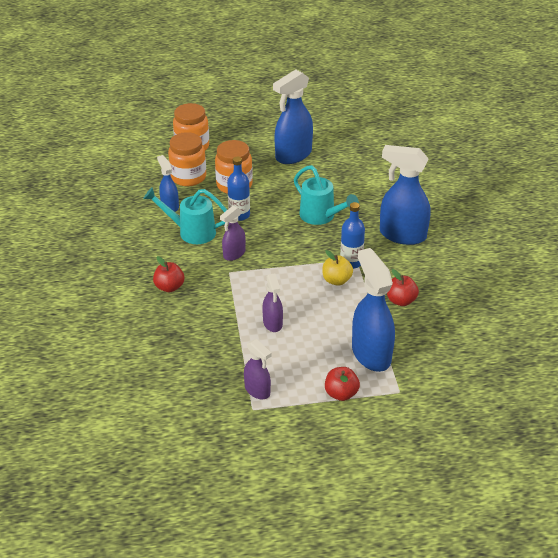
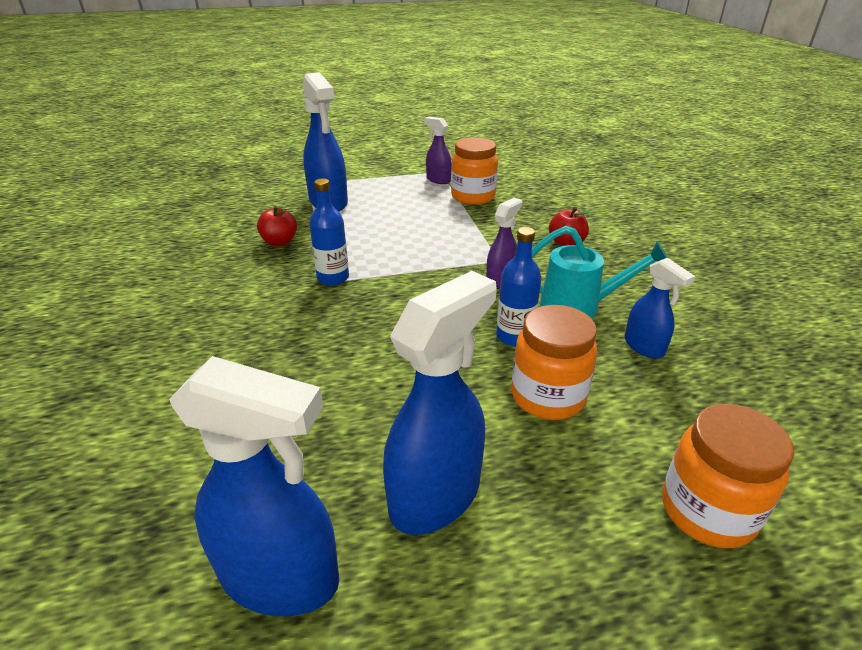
camera: 175 degrees right, 5 degrees down
orange jar [168,132,206,186] -> orange jar moved to [451,137,498,205]
purple spray bottle [262,274,283,332] -> none
turquoise watering can [294,165,359,225] -> none
yellow apple [323,250,353,285] -> none
red apple [325,367,360,401] -> none
blue spray bottle [380,145,431,245] -> blue spray bottle moved to [169,356,339,616]

